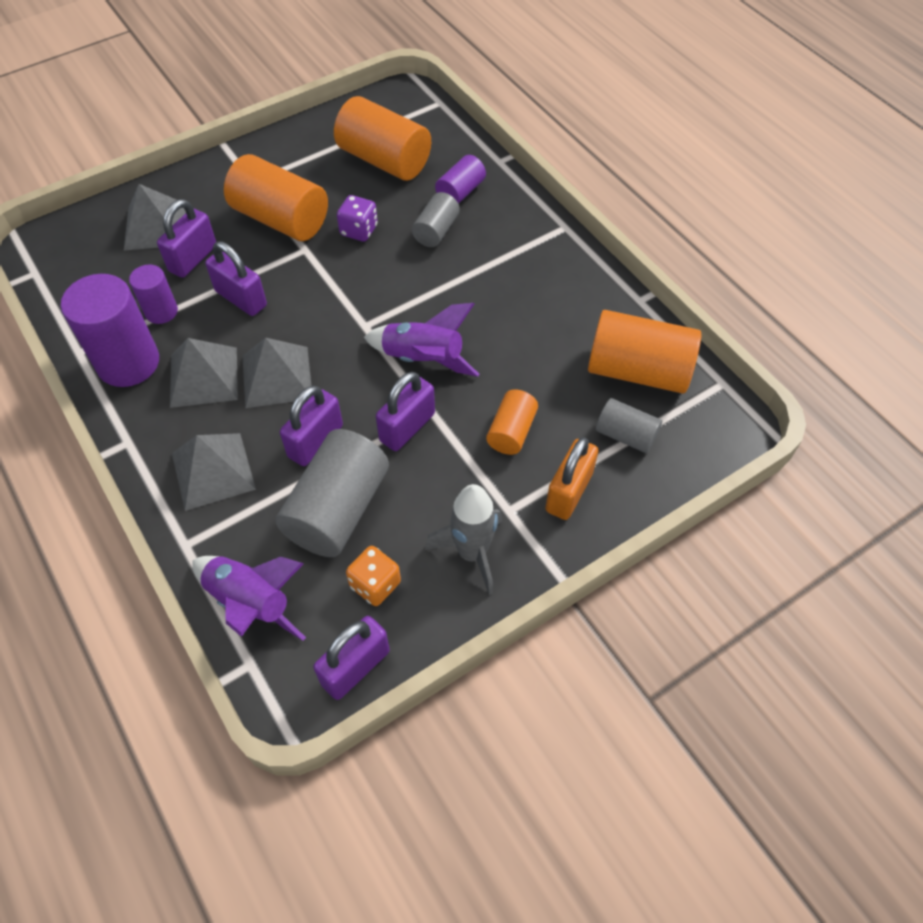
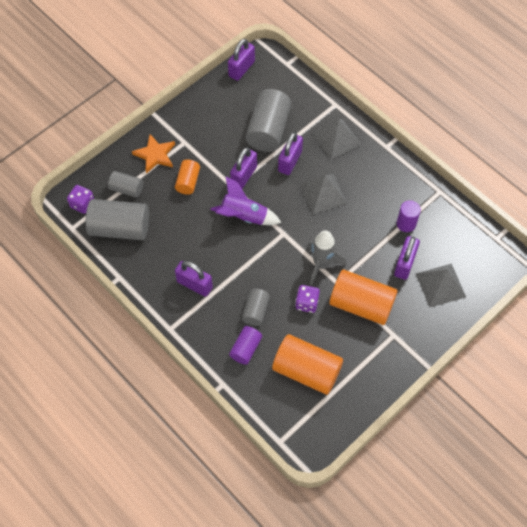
camera: 170 degrees right, 5 degrees up
purple cylinder [61,274,159,387] -> none
grey pyramid [170,338,238,408] -> none
purple rocket [192,556,306,641] -> none
purple padlock [205,241,267,316] -> purple padlock moved to [175,261,213,297]
orange dice [346,546,401,606] -> none
grey rocket [425,484,502,595] -> grey rocket moved to [307,230,346,285]
orange padlock [545,437,599,520] -> orange star [132,134,175,174]
orange cylinder [588,310,702,394] -> grey cylinder [86,199,149,241]
none -> purple dice [67,185,94,214]

